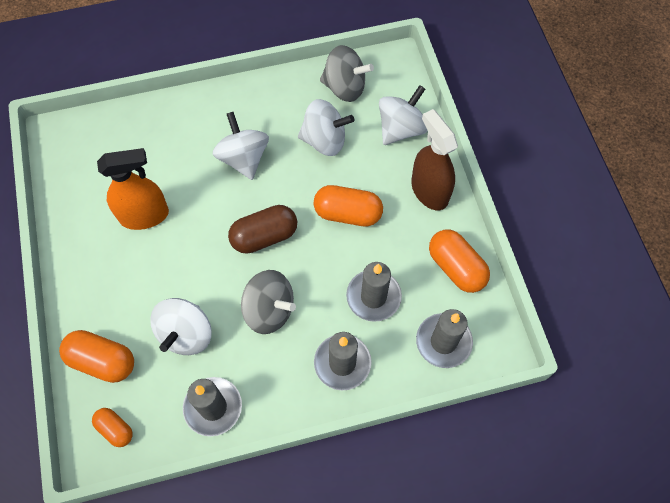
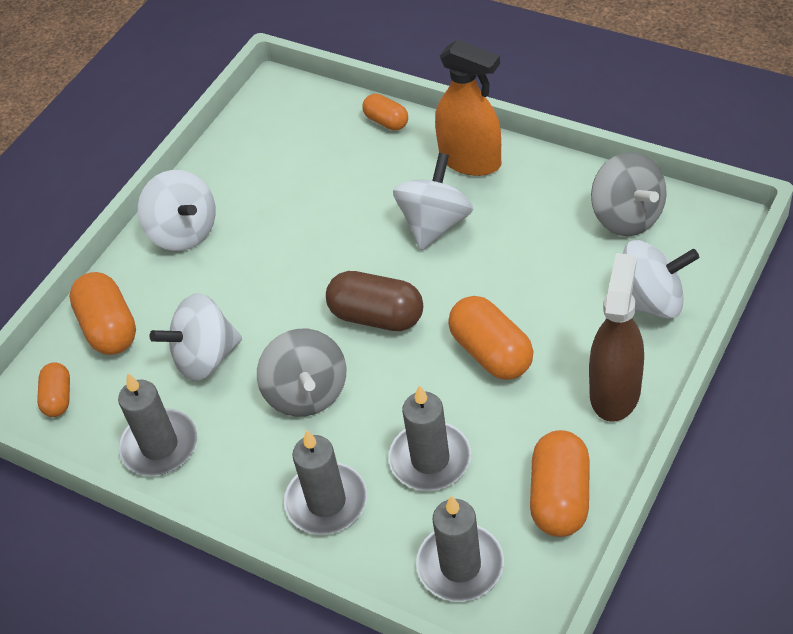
camera: 50 degrees right, 15 degrees down
orange spray bottle [97,148,169,230] -> orange spray bottle moved to [435,40,501,176]
white spinning top [298,99,354,156] -> white spinning top moved to [138,170,216,251]
none -> orange capsule [362,94,408,131]

